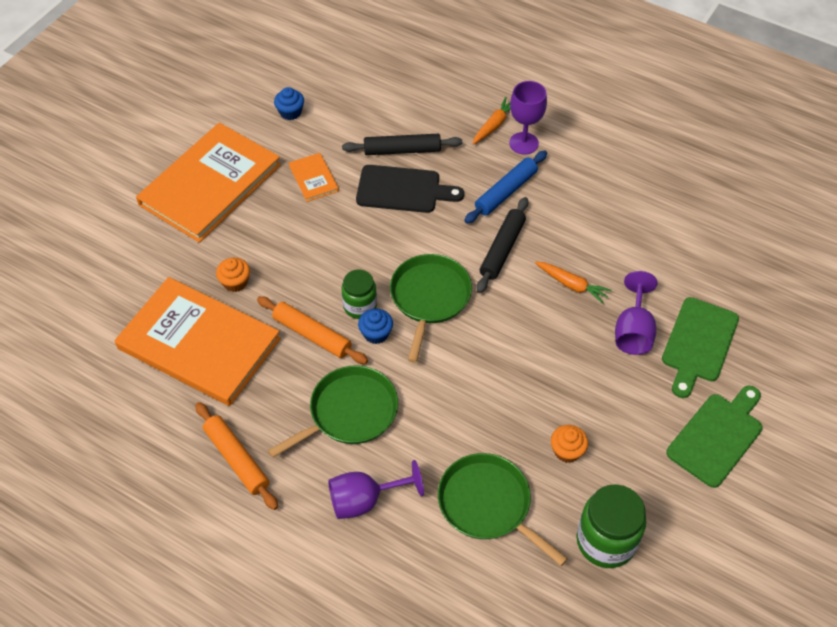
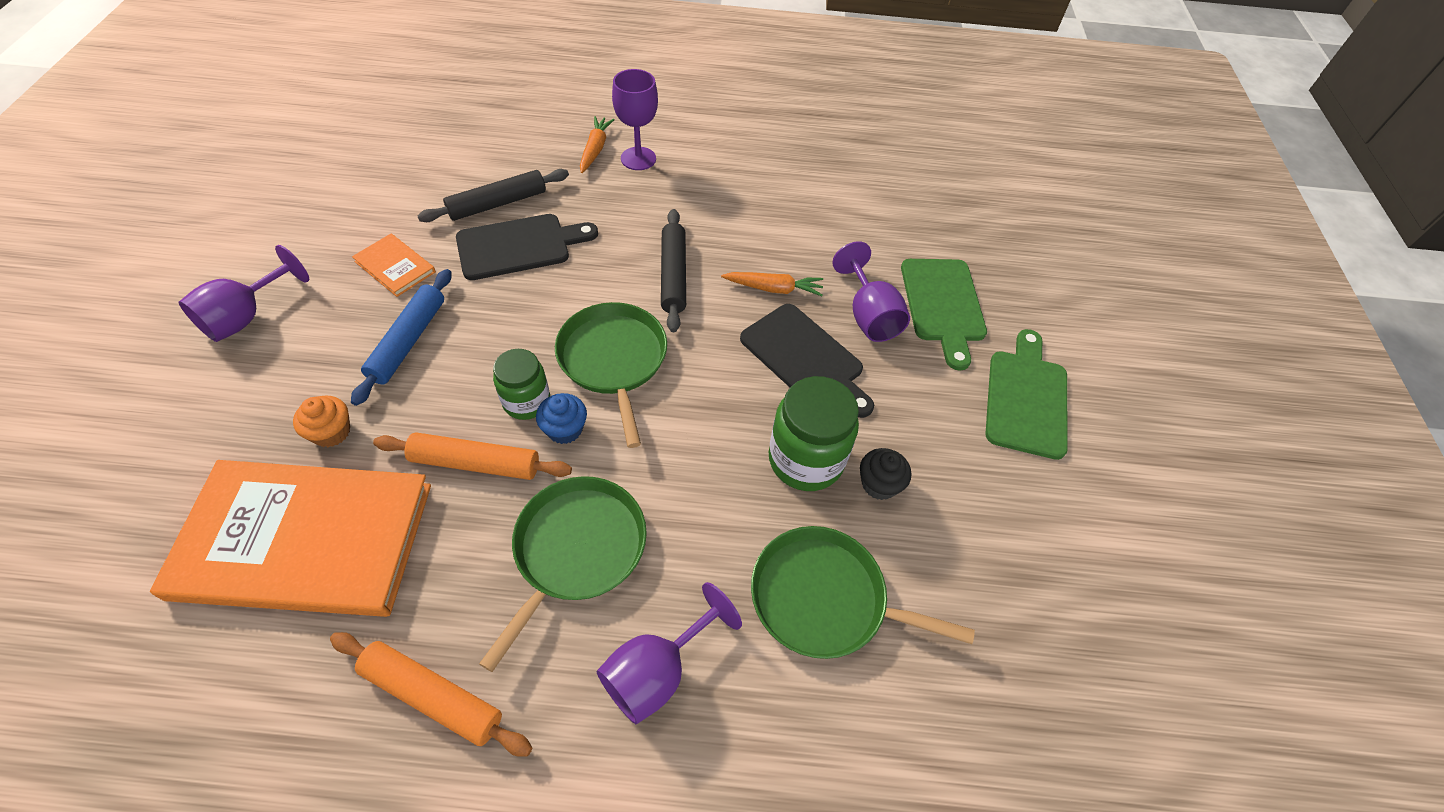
camera: 30 degrees left, 0 degrees up
orange book [136,123,281,243] -> purple goblet [178,245,309,342]
blue cupcake [274,87,304,120] -> none
blue rolling pin [464,150,547,224] -> blue rolling pin moved to [351,269,452,406]
orange cupcake [551,425,588,463] -> black cupcake [860,448,911,500]
green jar [576,484,646,568] -> green jar moved to [769,376,859,491]
none -> black cutting board [740,304,874,418]

